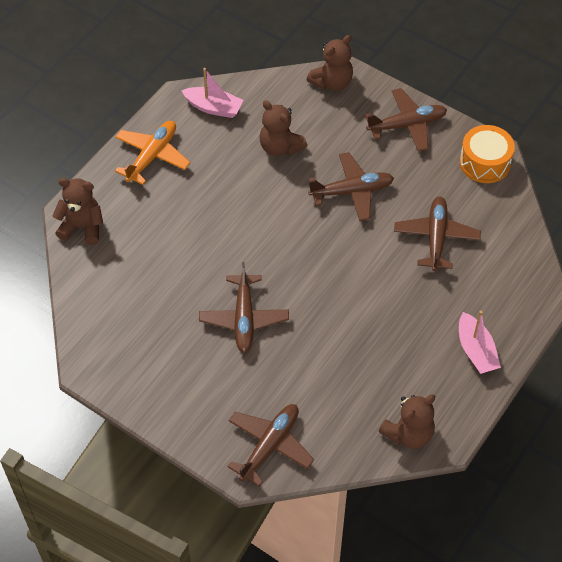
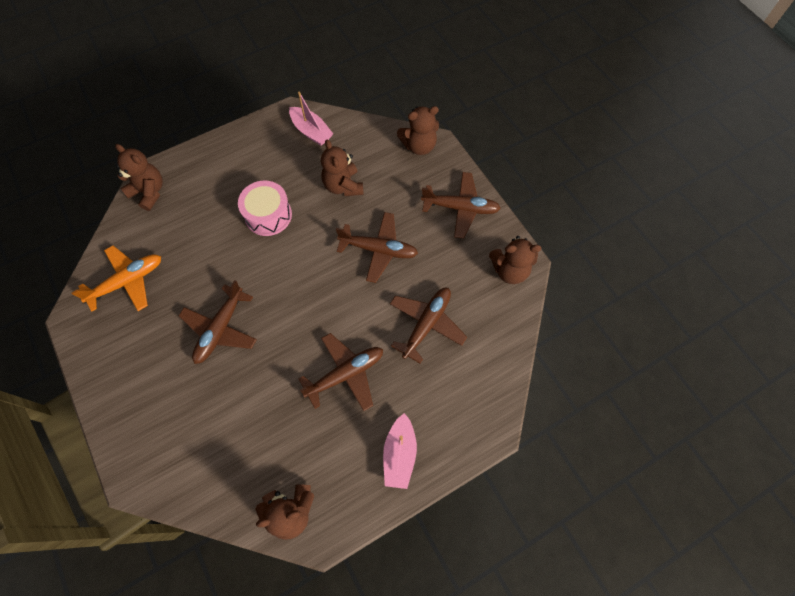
camera: 25 degrees right, 10 degrees up
orange plane [115,121,190,185] -> orange plane moved to [72,246,161,312]
brown plane [227,404,314,486] -> brown plane moved to [298,333,383,411]
orange drum [460,125,515,183] -> brown teddy bear [489,236,541,284]
none -> pink drum [238,181,292,236]

